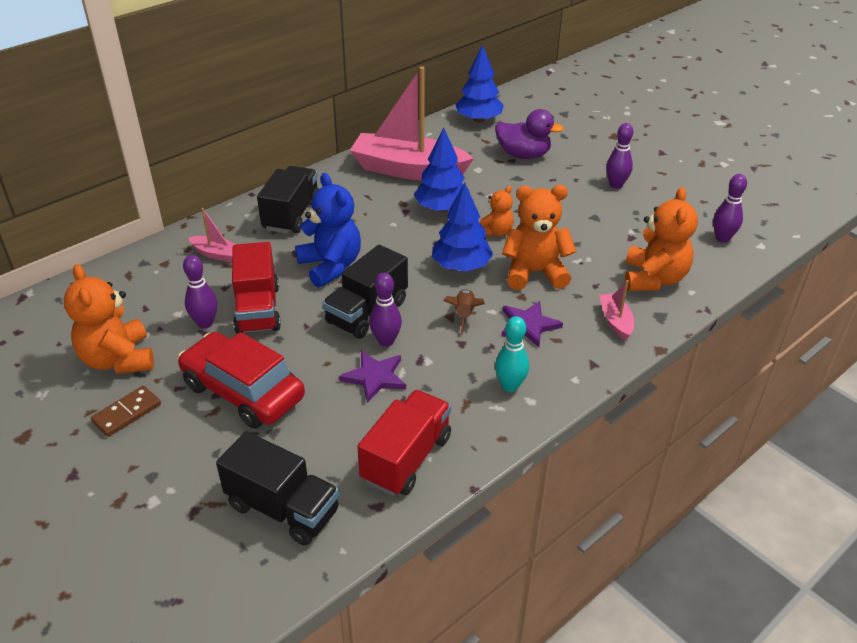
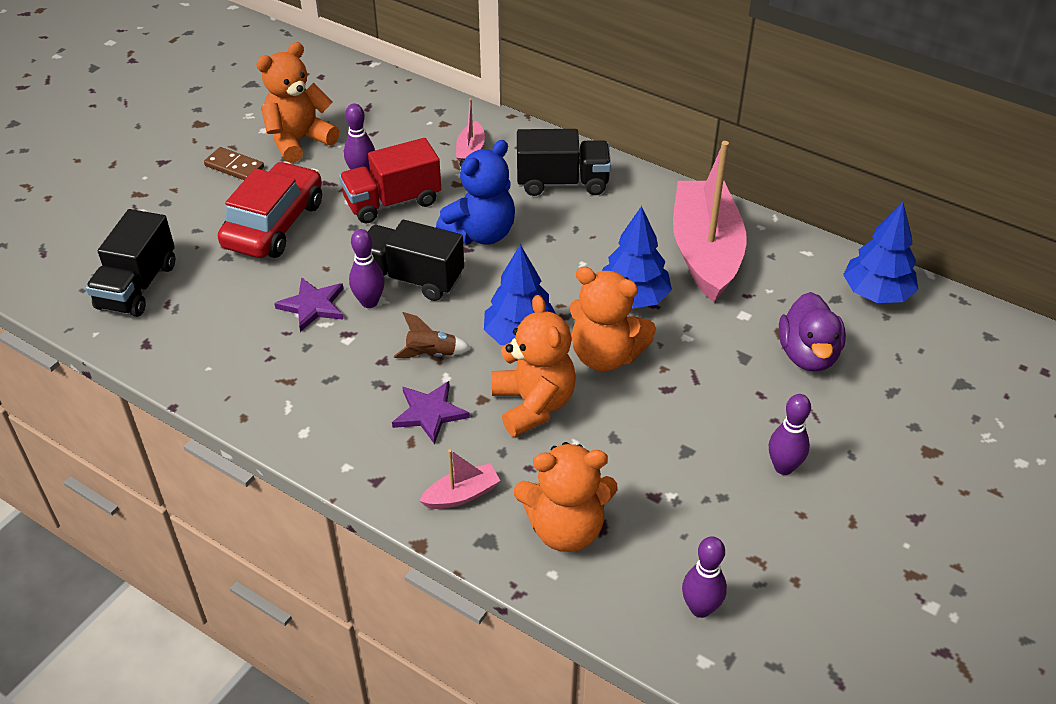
camera: 75 degrees right, 5 degrees up
red truck [357,390,451,496] -> none
orange teddy bear [480,186,514,236] -> orange teddy bear [569,267,656,371], size x1.77
turquoise bowling pin [495,316,529,392] -> none

